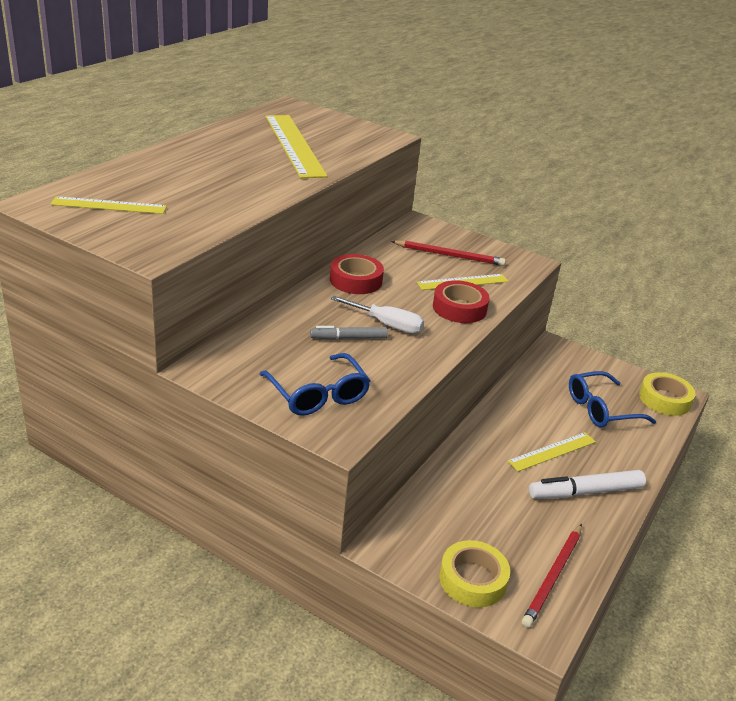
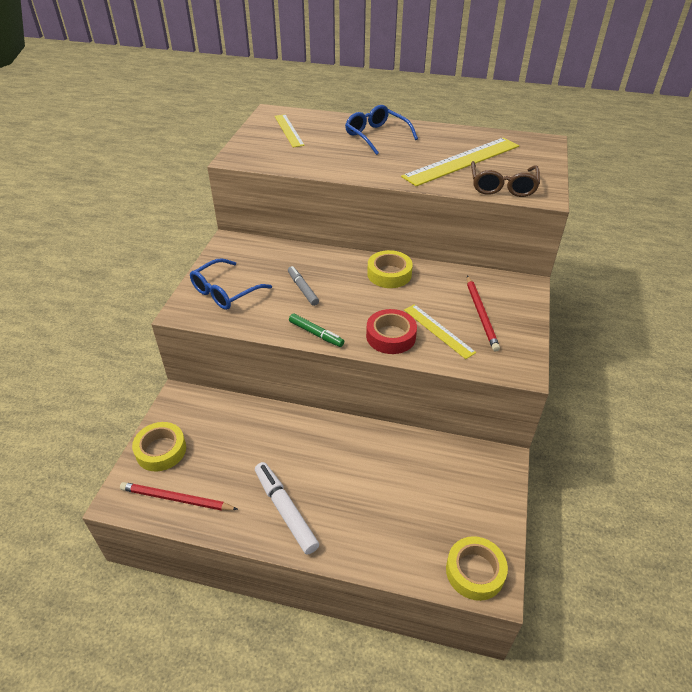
camera: 75 degrees right, 10 degrees up
red tape [330,254,384,294] -> yellow tape [367,250,413,288]
white screwdriver [331,296,424,334] -> none
yellow ruler [508,432,596,472] -> none
blue glasses [569,371,656,427] -> blue glasses moved to [345,105,418,155]
none -> green marker [289,314,344,347]
none -> brown glasses [471,161,540,197]

